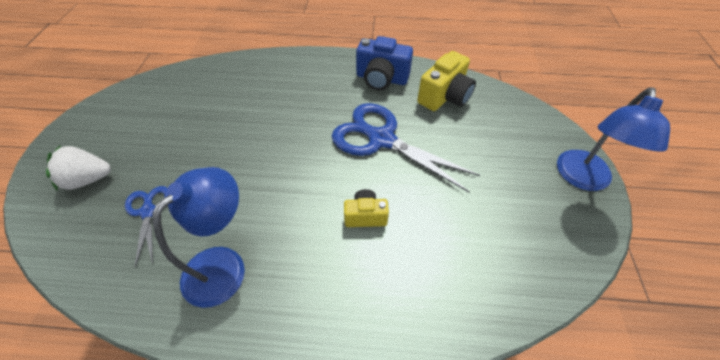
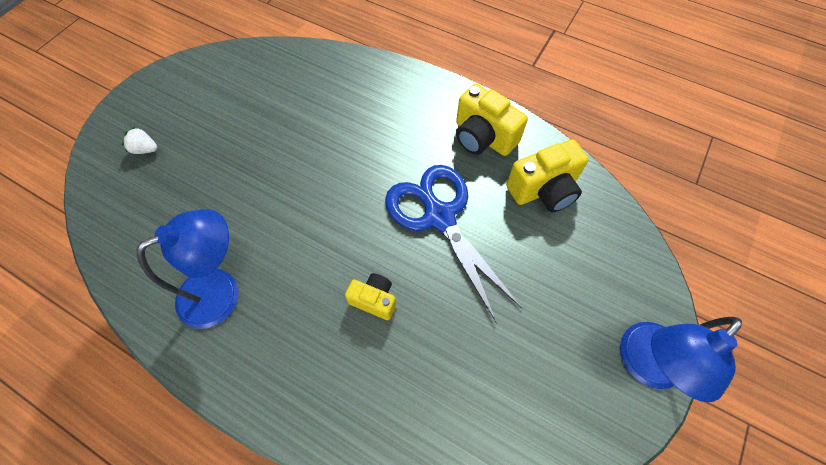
camera: 25 degrees right, 10 degrees up
white strawberry [46,145,111,190] -> white strawberry [122,126,158,154], size x0.60
blue scissors [125,186,167,267] -> none
blue camera [356,36,413,90] -> yellow camera [456,84,528,156]

